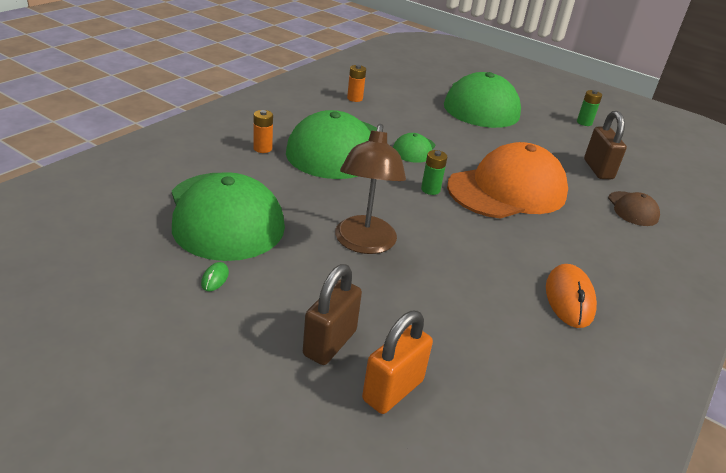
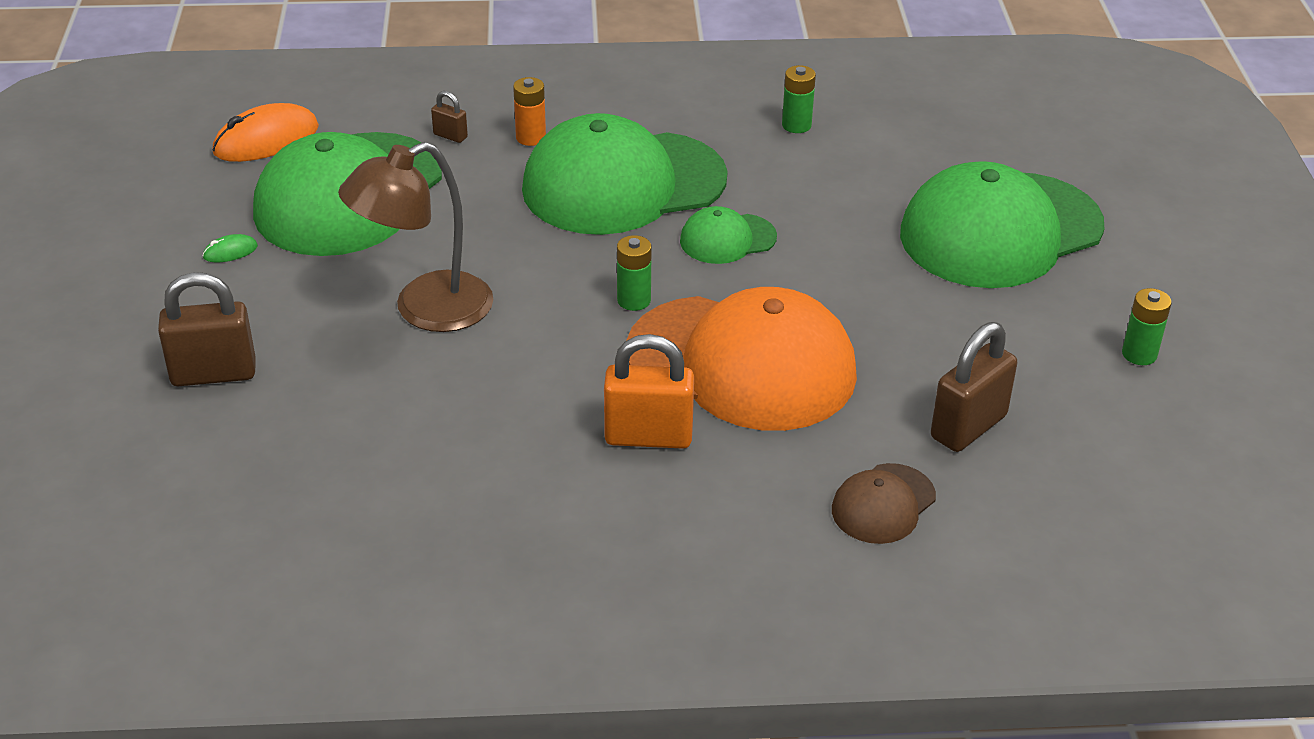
camera: 55 degrees right, 5 degrees up
orange battery [347,65,366,102] -> green battery [782,65,816,133]
orange padlock [362,311,433,414] -> orange padlock moved to [604,334,694,449]
orange mouse [546,264,597,328] -> orange mouse moved to [212,103,319,162]
none -> brown padlock [431,91,468,143]

